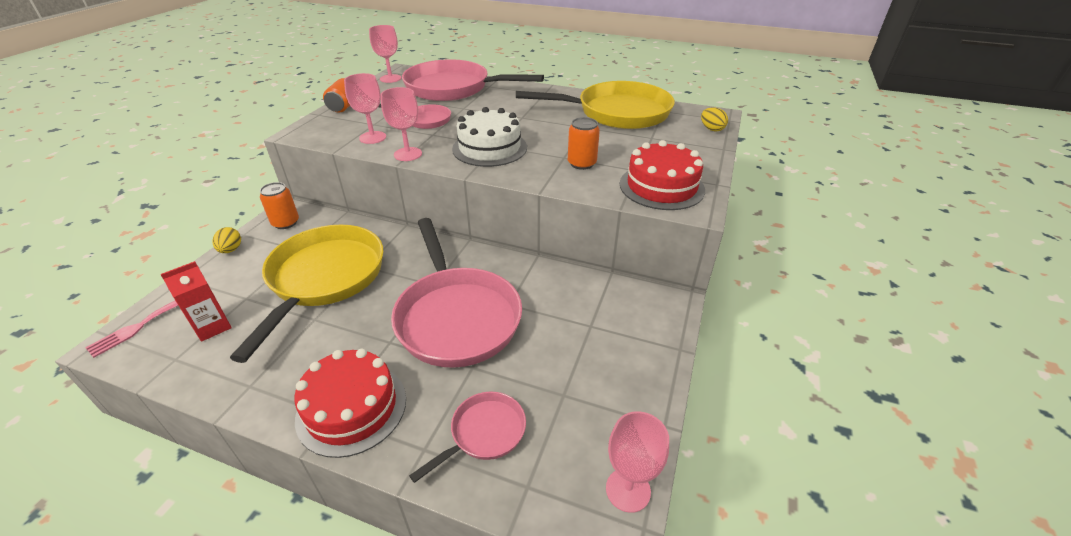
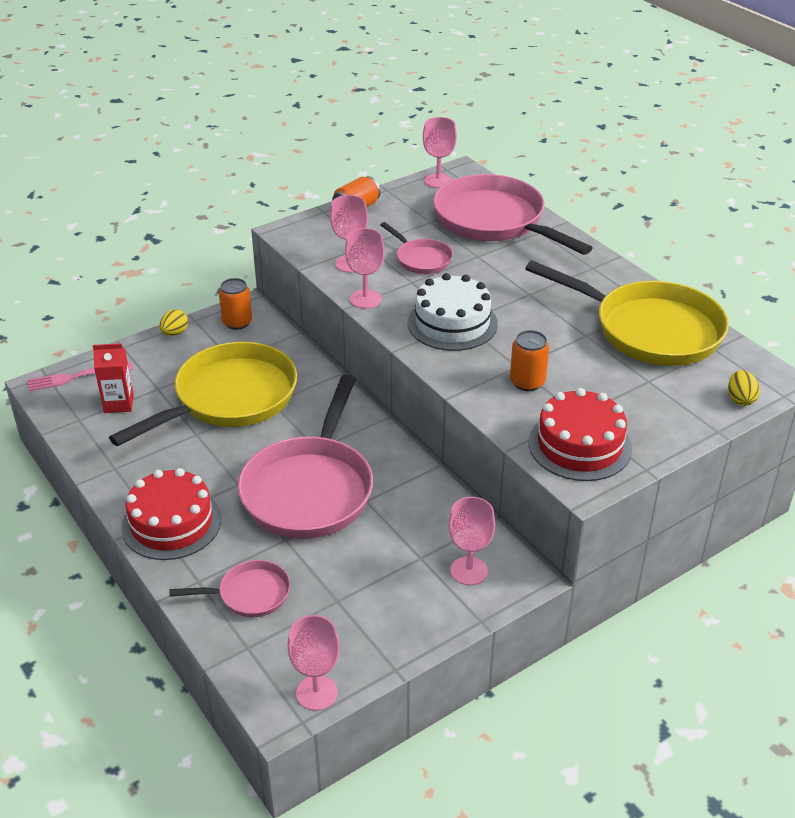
camera: 35 degrees right, 0 degrees up
none -> pink goblet [448,497,495,585]

